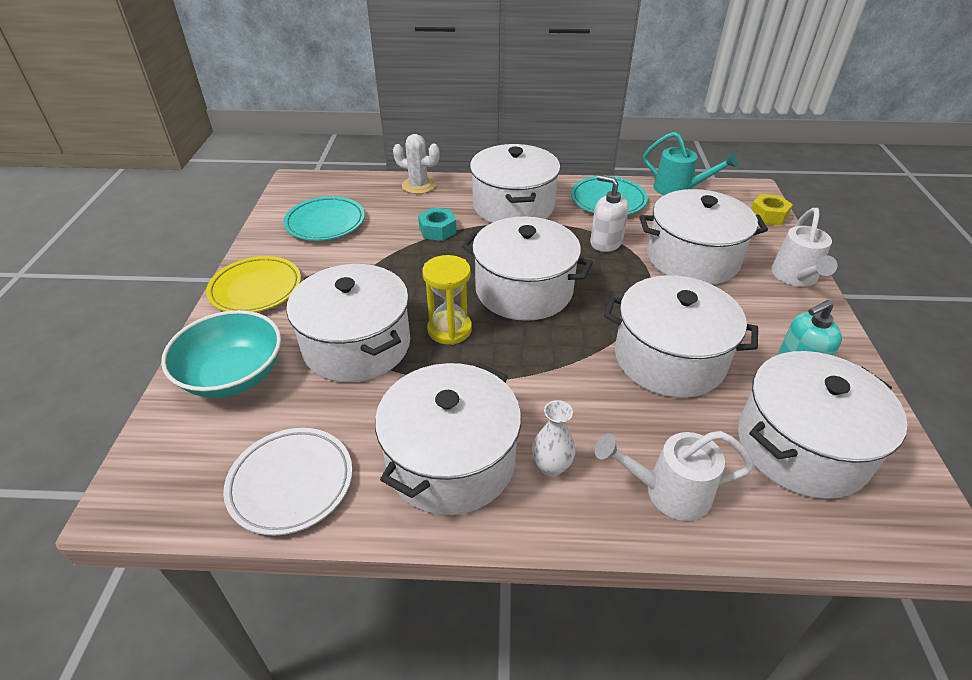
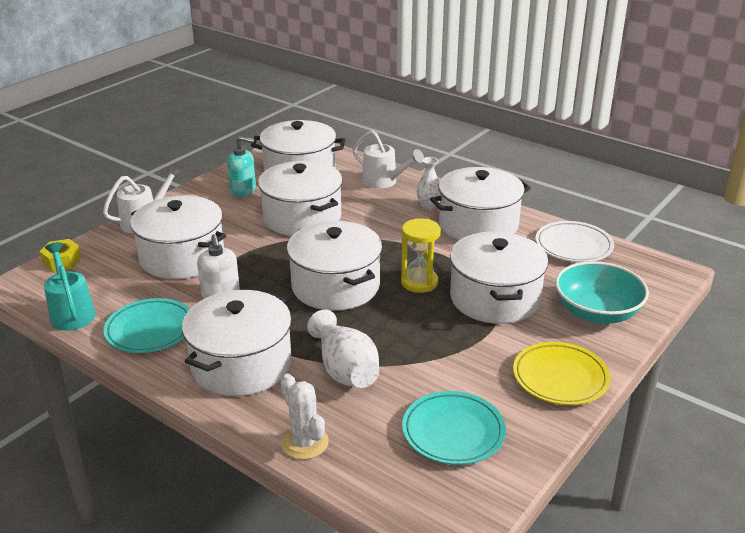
camera: 145 degrees left, 10 degrees down
turquoise nut [418,207,457,241] -> white vase [307,310,379,388]

